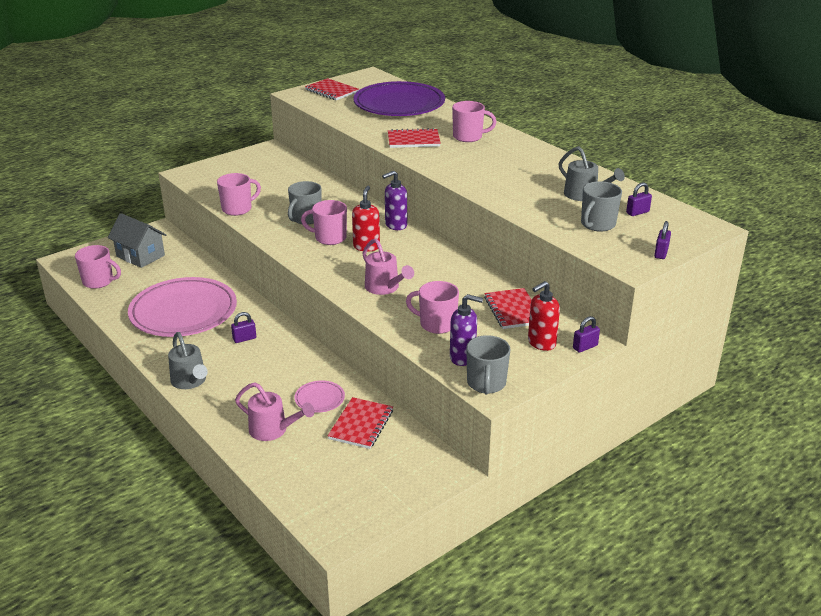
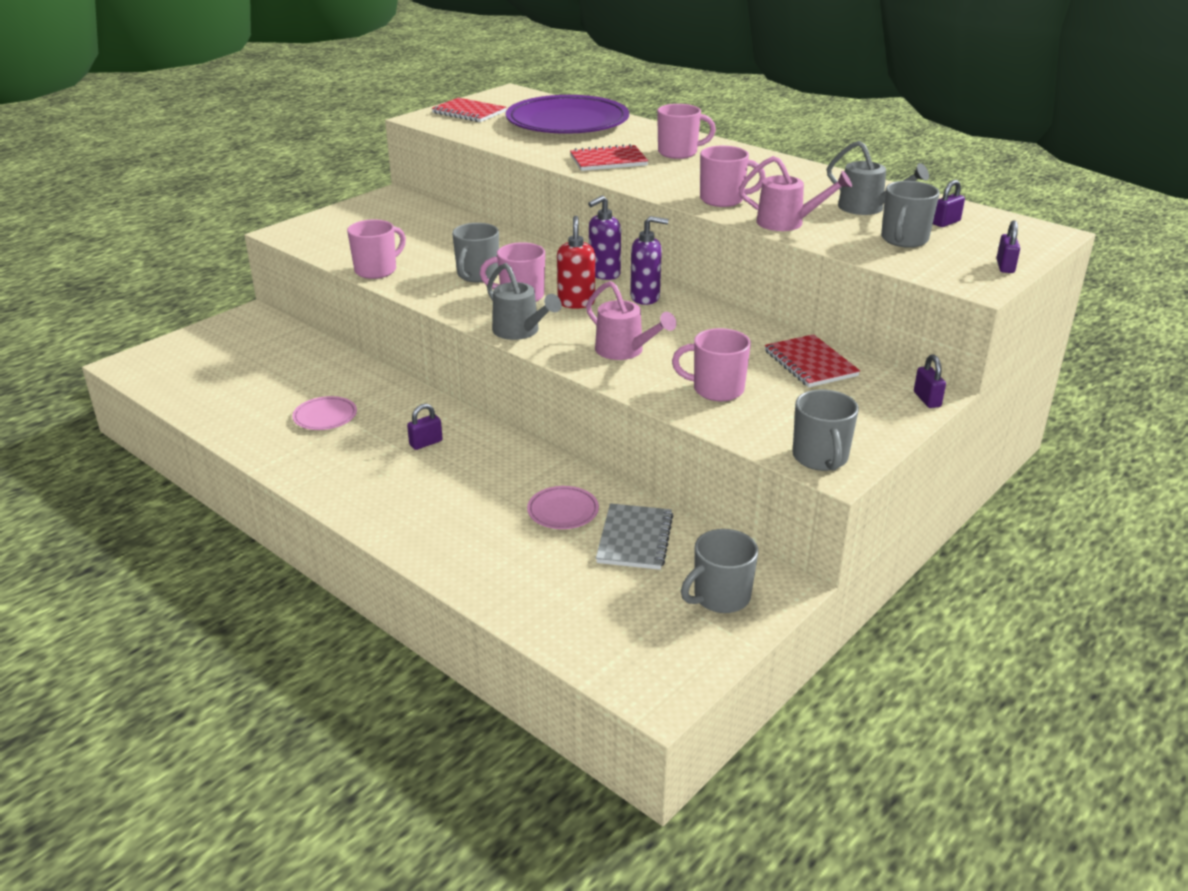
camera: 10 degrees left, 0 degrees up
pink mug [75,245,121,289] -> pink mug moved to [700,146,766,207]
grey house [108,213,166,268] -> none
pink plate [128,277,237,337] -> pink plate [292,396,357,430], size x0.41
grey watering can [168,332,208,389] -> grey watering can moved to [487,263,562,340]
pink watering can [235,382,314,441] -> pink watering can moved to [739,156,852,231]
red notebook [328,397,393,449] -> grey notebook [596,503,673,570]
purple soap dispenser [450,294,483,366] -> purple soap dispenser moved to [630,216,669,305]
red soap dispenser [528,281,560,351] -> none
purple padlock [573,316,600,353] -> purple padlock turned 60 degrees counterclockwise [914,354,946,408]
none -> grey mug [681,529,758,613]

